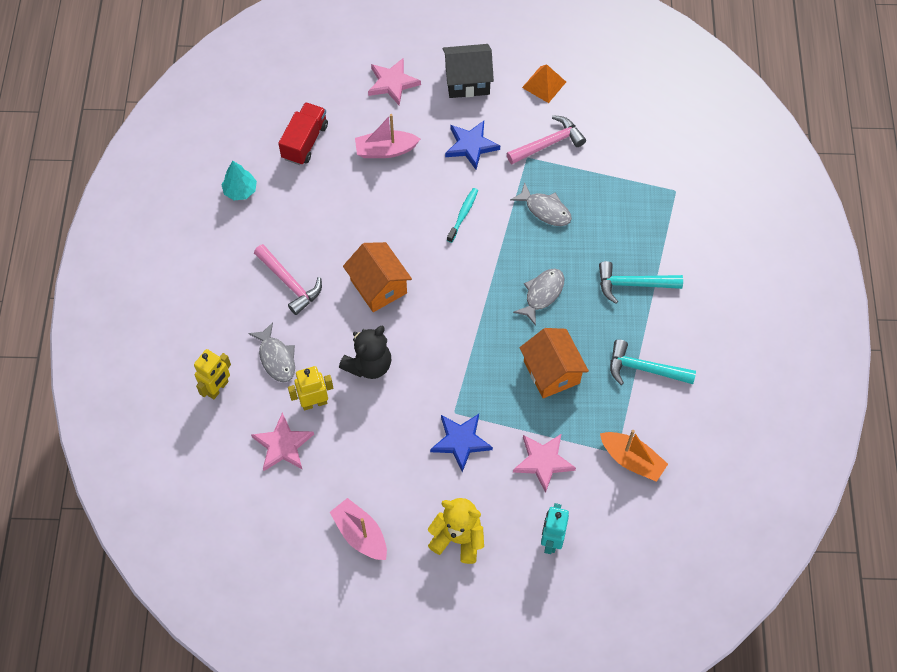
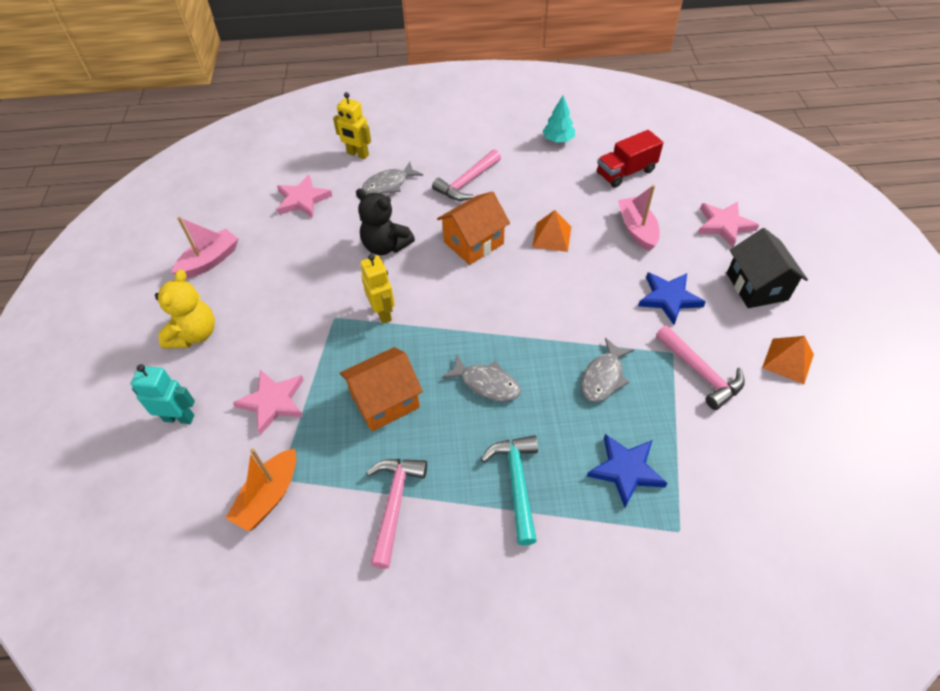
camera: 85 degrees right, 10 degrees down
red truck [278,102,328,165] -> red truck turned 135 degrees clockwise [597,130,663,188]
yellow robot [288,366,333,411] -> yellow robot moved to [360,254,395,324]
blue star [430,414,493,472] -> blue star moved to [587,434,668,508]
turquoise toothbrush [447,188,478,243] -> none
turquoise hammer [610,340,696,385] -> pink hammer [366,459,427,569]
none -> orange pyramid [532,210,571,252]

